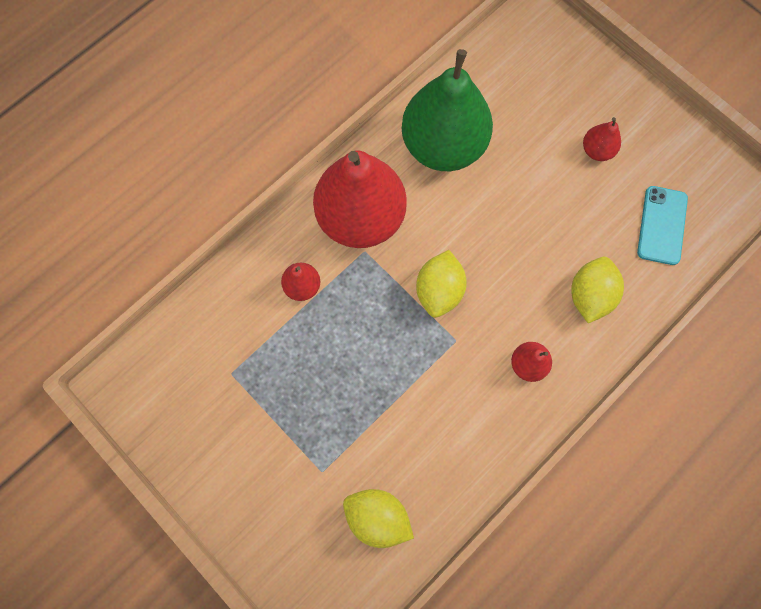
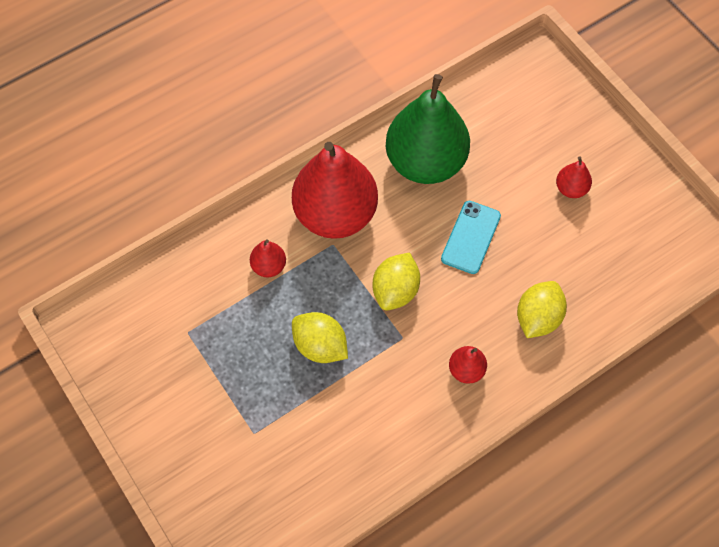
camera: 10 degrees right, 10 degrees down
yellow lemon [343,489,414,548] -> yellow lemon moved to [292,312,348,363]
turquoise phone [637,186,688,265] -> turquoise phone moved to [441,201,501,274]

